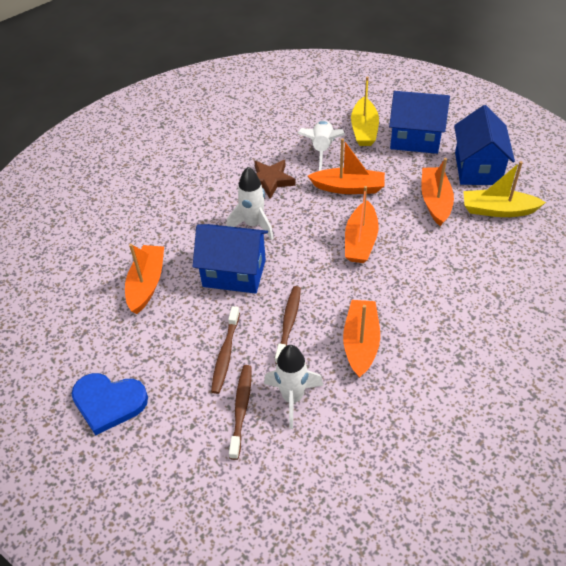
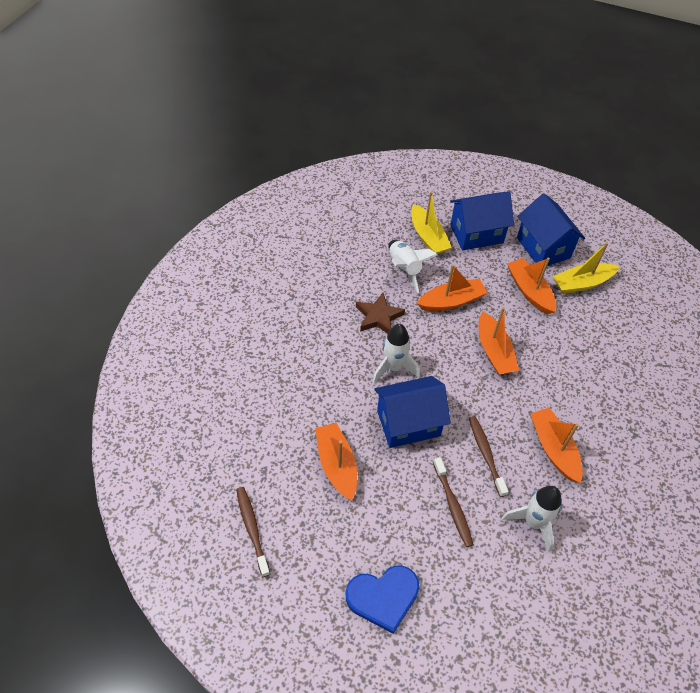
camera: 30 degrees left, 5 degrees up
brown toothbrush [229,365,252,460] -> brown toothbrush moved to [236,487,270,577]

